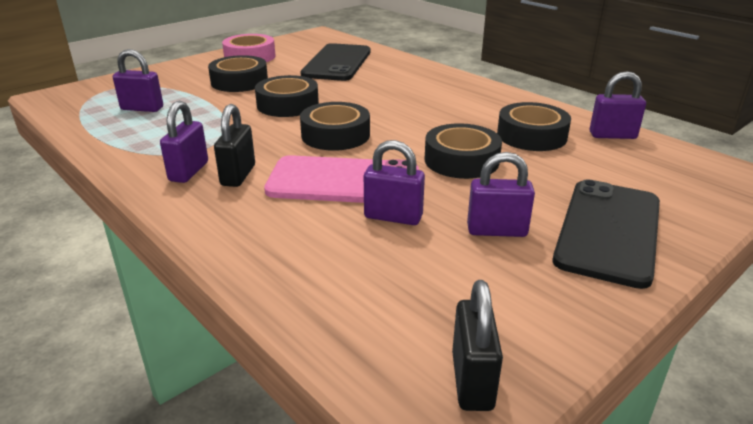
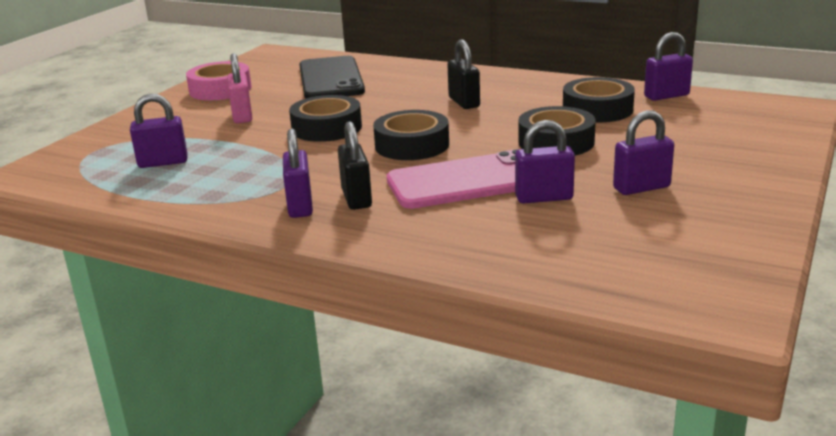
camera: 20 degrees left, 5 degrees down
black tape [208,55,268,92] -> pink padlock [227,53,253,123]
black padlock [452,280,503,411] -> black padlock moved to [447,40,480,109]
black phone [552,179,660,289] -> none

